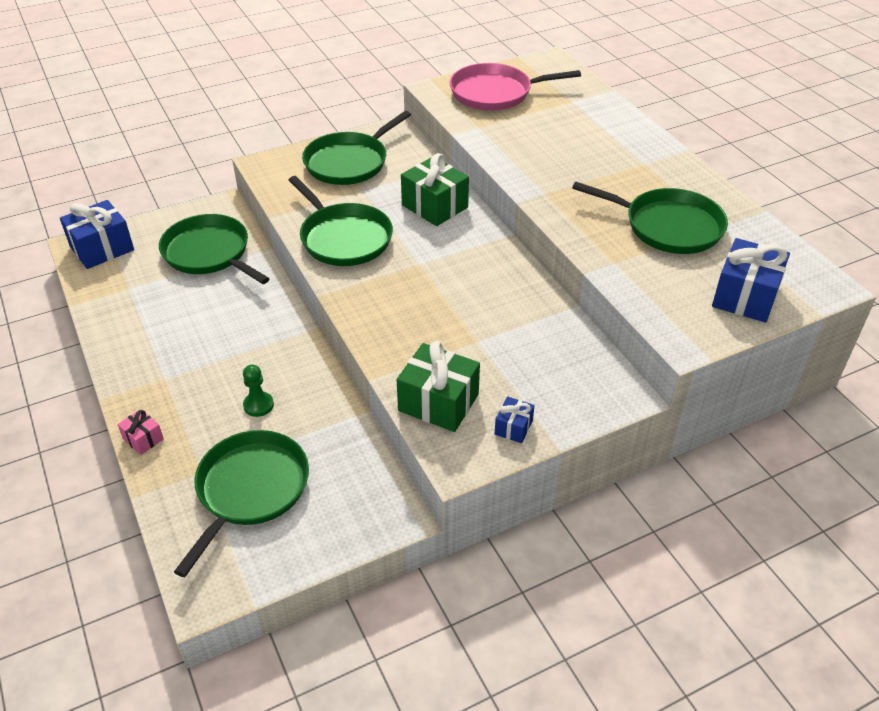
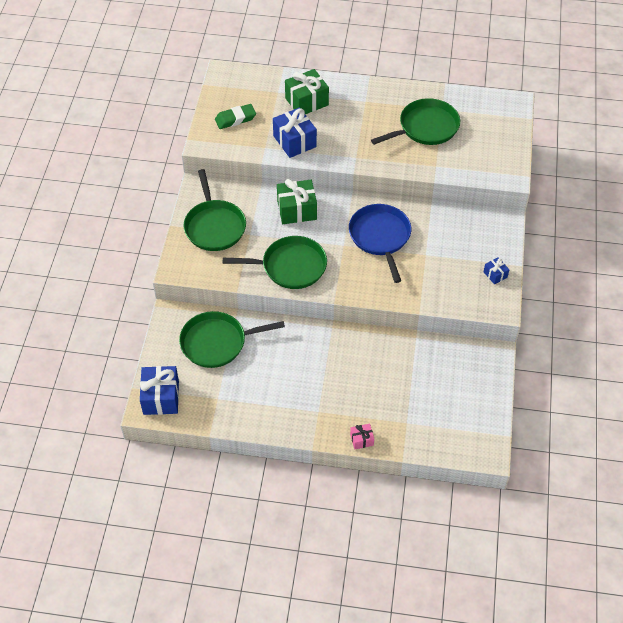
camera: 55 degrees left, 10 degrees up
green pan [174,430,309,577] -> none
green pawn [243,364,274,417] -> none
green gift [397,341,480,432] -> green gift moved to [285,69,329,114]
pink pan [450,63,581,110] -> green eraser [215,104,256,129]
blue gift [712,238,790,322] -> blue gift moved to [273,108,317,158]
none -> blue pan [349,204,411,283]

